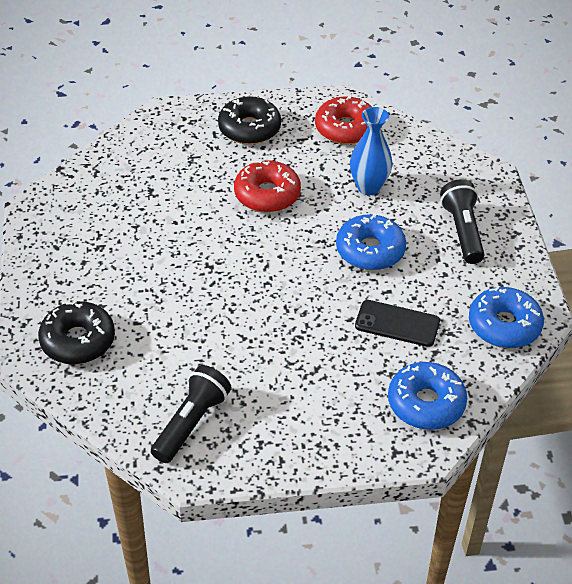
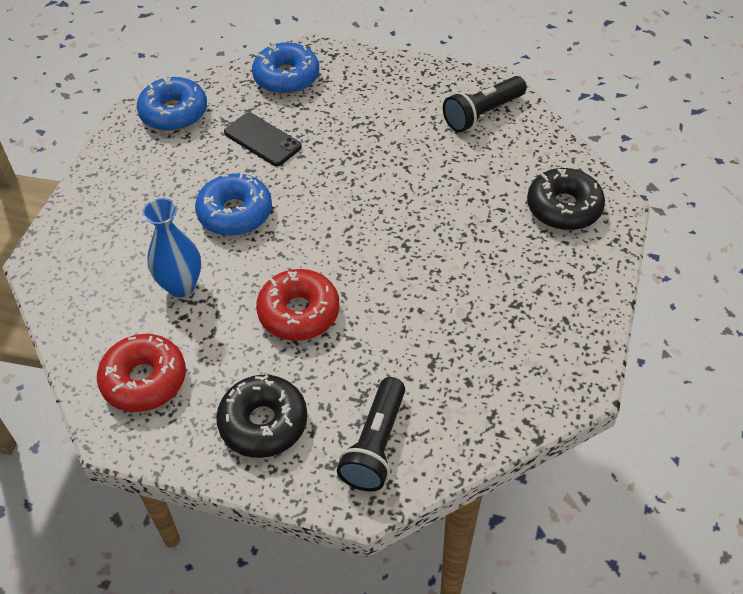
camera: 155 degrees left, 5 degrees up
black flashlight [440,179,485,264] -> black flashlight moved to [337,377,405,492]

